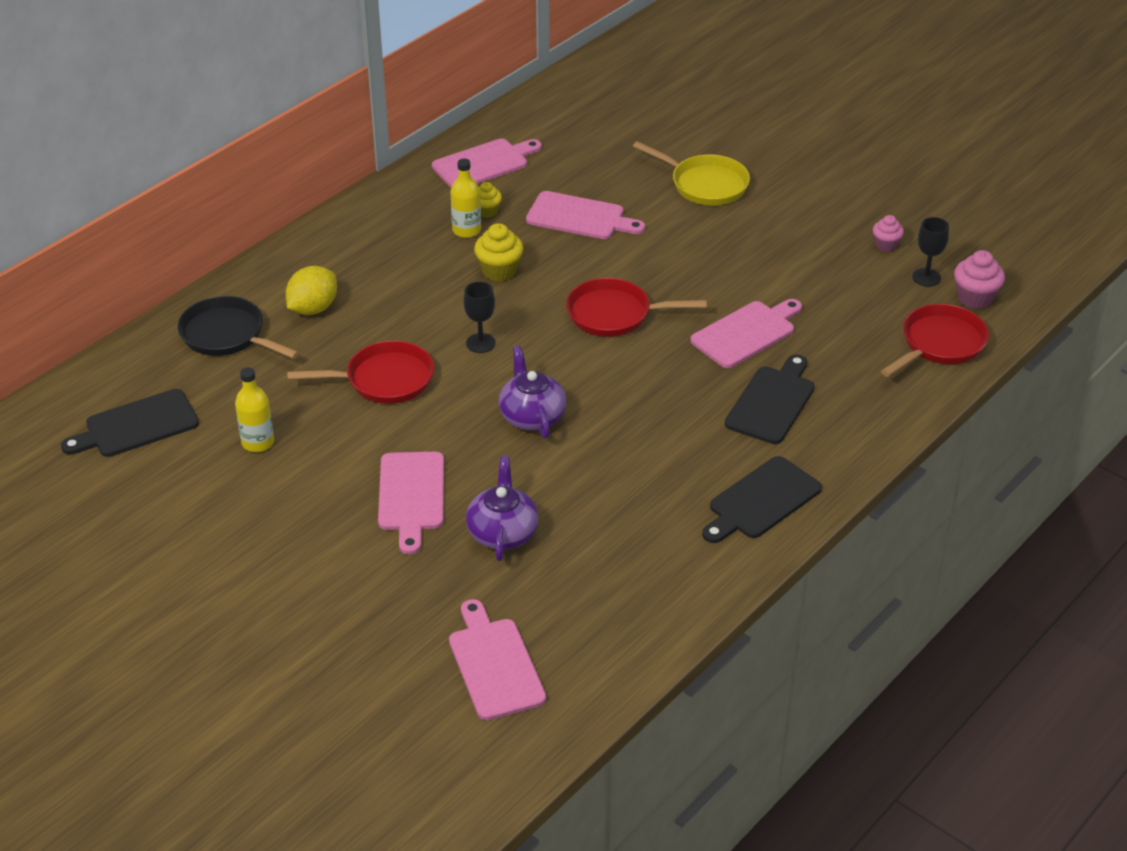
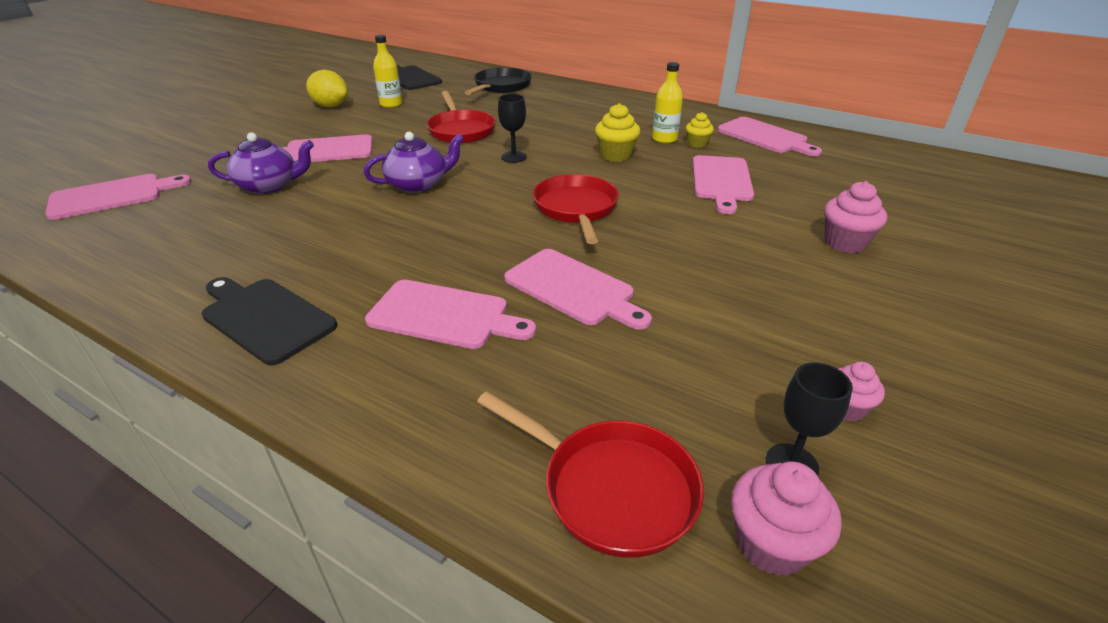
camera: 80 degrees right, 5 degrees down
yellow lemon [286,266,337,315] -> yellow lemon moved to [306,70,348,107]
yellow pan [633,141,750,205] -> pink cupcake [824,181,887,253]
black cutting board [725,354,815,444] -> pink cutting board [365,280,536,349]

